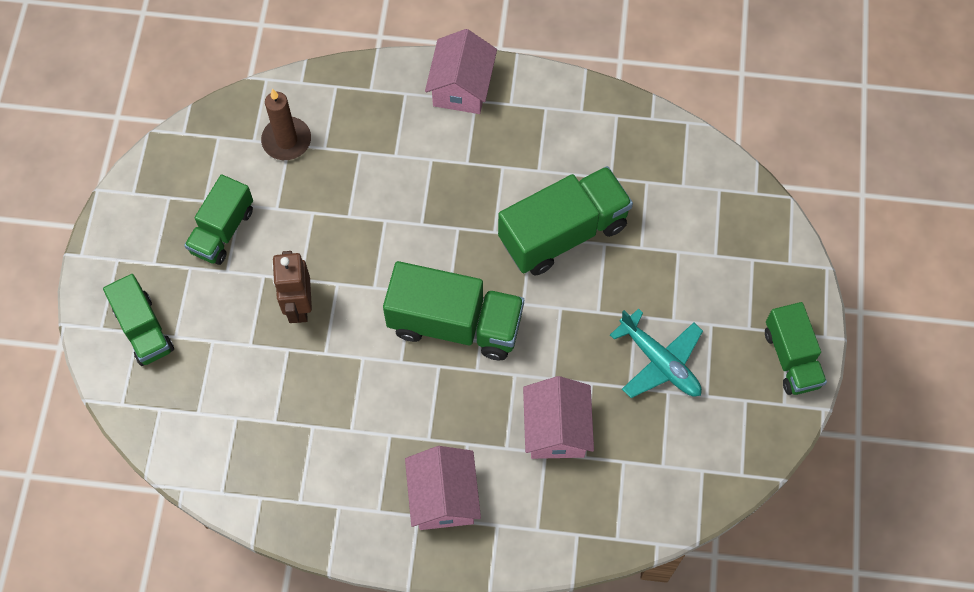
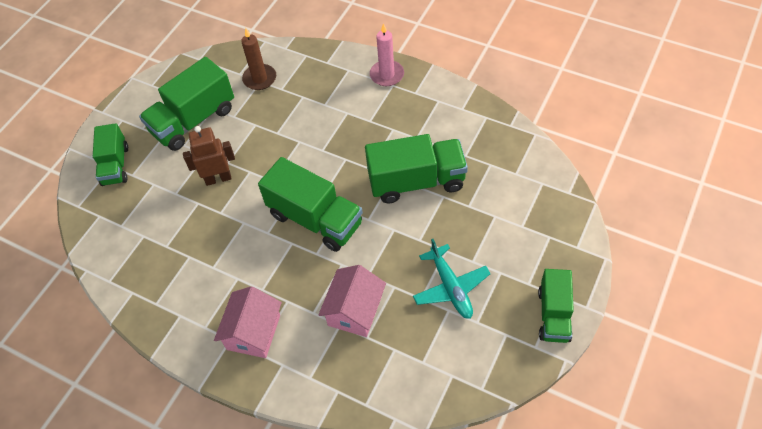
camera: 25 degrees right, 10 degrees down
green truck [184,174,253,265] -> green truck [139,57,234,151], size x1.58
brown robot [272,251,312,323] -> brown robot turned 60 degrees clockwise [183,126,235,186]
pink house [425,29,497,114] -> pink candle [370,23,404,86]

